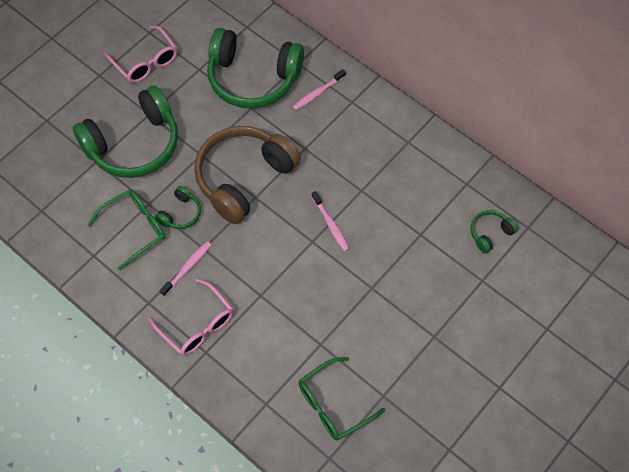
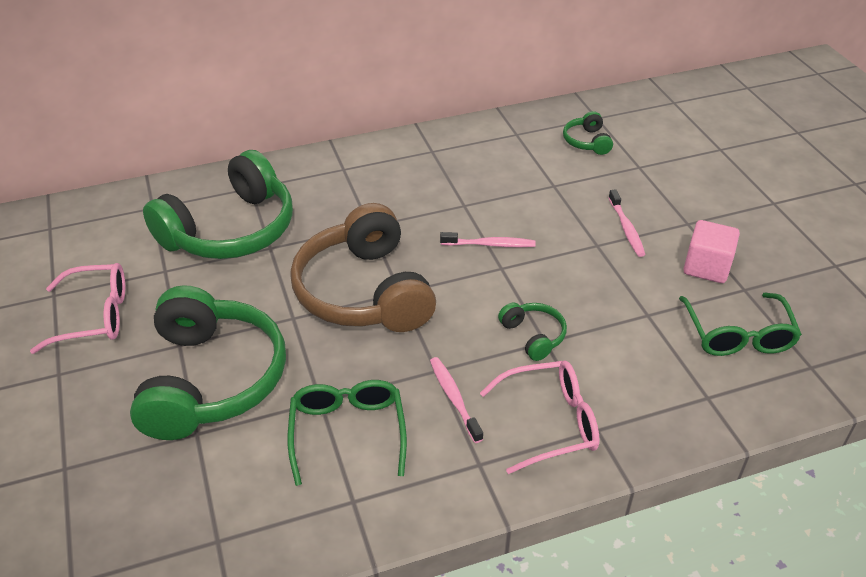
camera: 60 degrees left, 20 degrees down
green headphones [155,186,201,229] -> green headphones moved to [498,302,567,361]
pink toothbrush [293,69,346,110] -> pink toothbrush moved to [608,189,646,257]
none -> pink cube [683,220,740,283]

